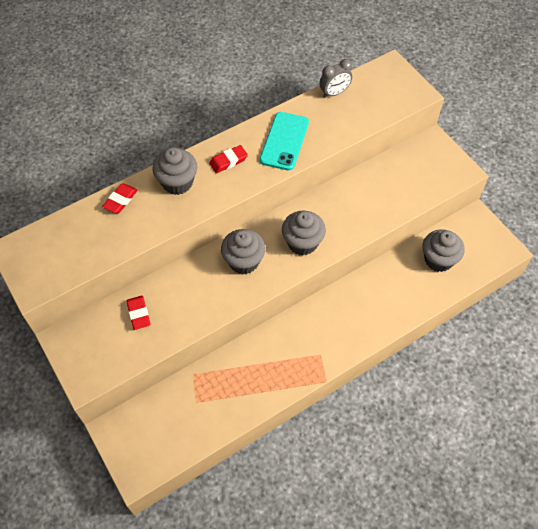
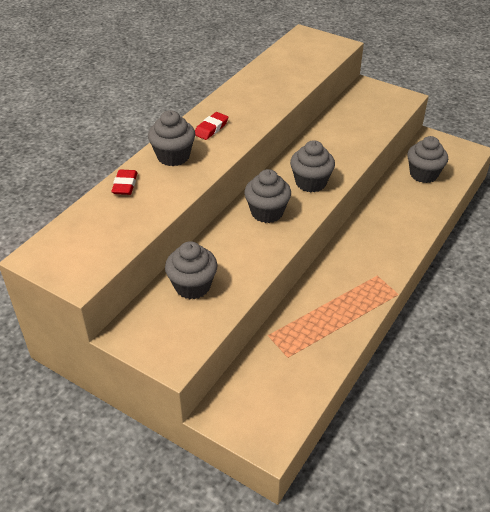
camera: 25 degrees left, 15 degrees down
red eraser [127,296,150,330] -> grey cupcake [165,241,217,299]
turquoise phone [260,112,309,170] -> none
grey clock [319,59,352,98] -> none

